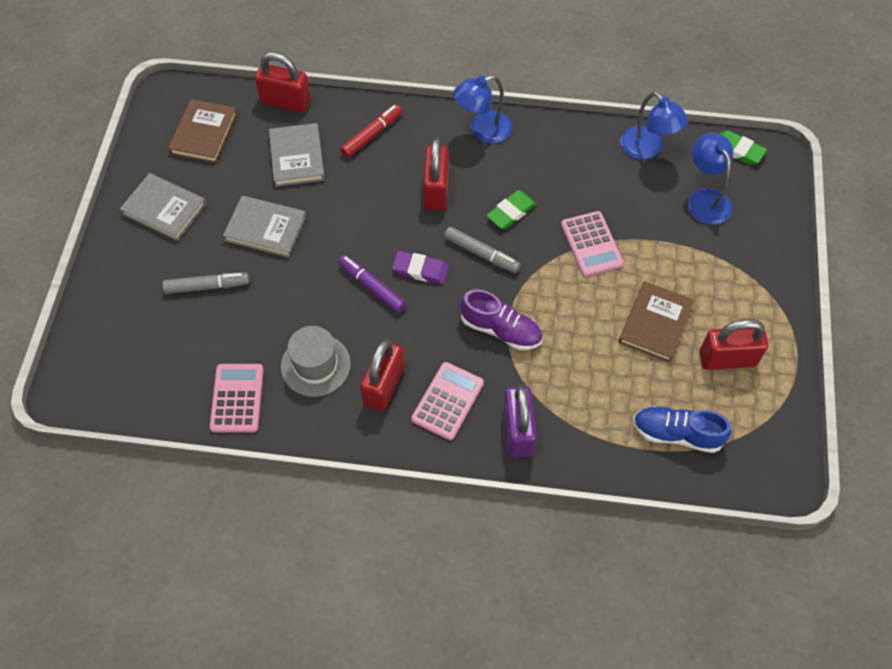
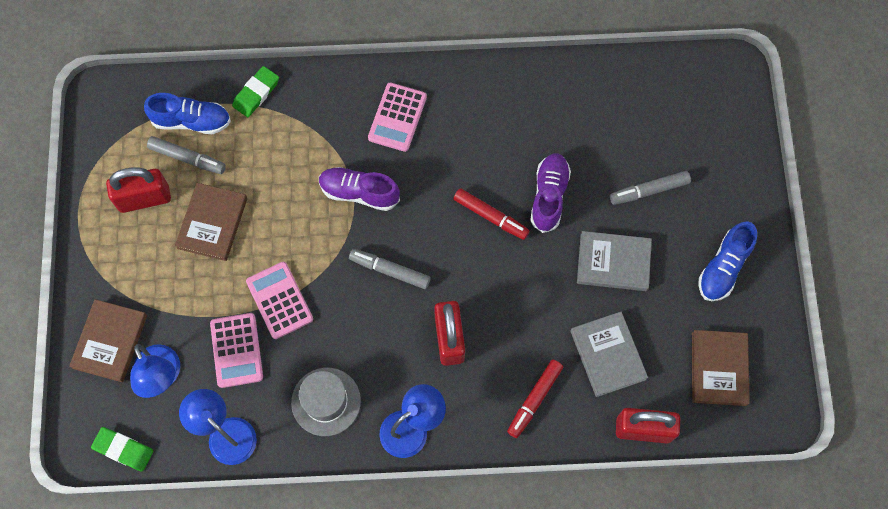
camera: 170 degrees right, 10 degrees up
grey book [120,173,206,241] -> blue shoe [699,221,757,301]
pink calculator [210,364,264,433] -> pink calculator moved to [210,313,263,388]
grey hat [281,326,351,397] -> grey hat moved to [291,368,361,436]
purple marker [338,255,406,313] -> red marker [454,188,530,240]
red padlock [360,339,405,412] -> none
purple eraser [392,251,449,284] -> none
green eraser [486,190,537,229] -> green eraser moved to [232,66,279,117]
purple padlock [503,385,537,458] -> none
none -> brown book [69,299,147,382]
none -> grey marker [147,136,226,174]
none -> purple shoe [530,153,571,233]

